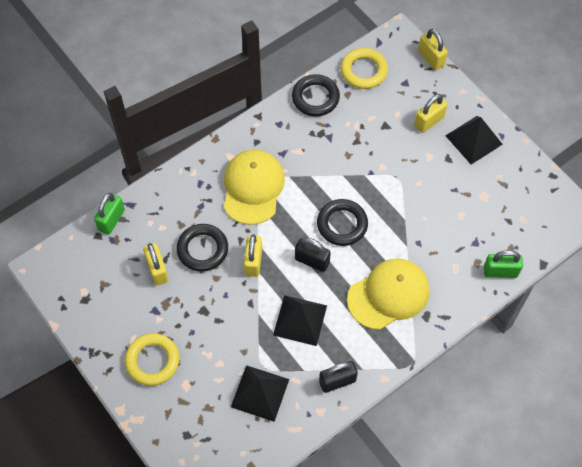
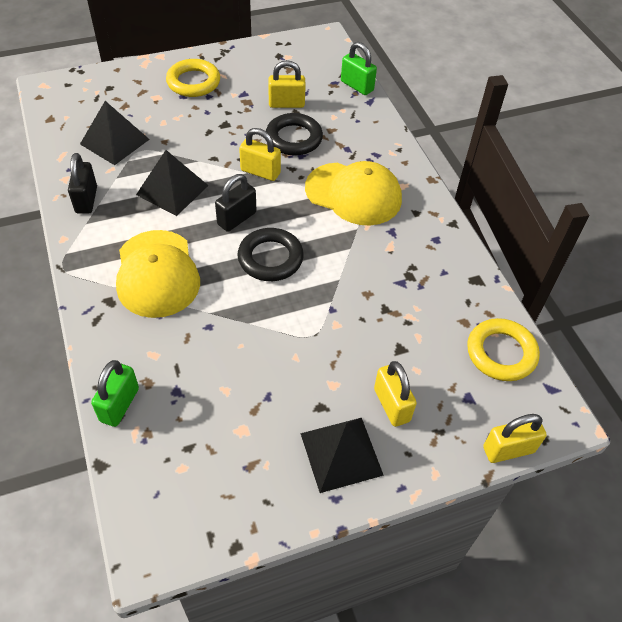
camera: 105 degrees right, 10 degrees down
black ring [292,74,340,117] -> none

